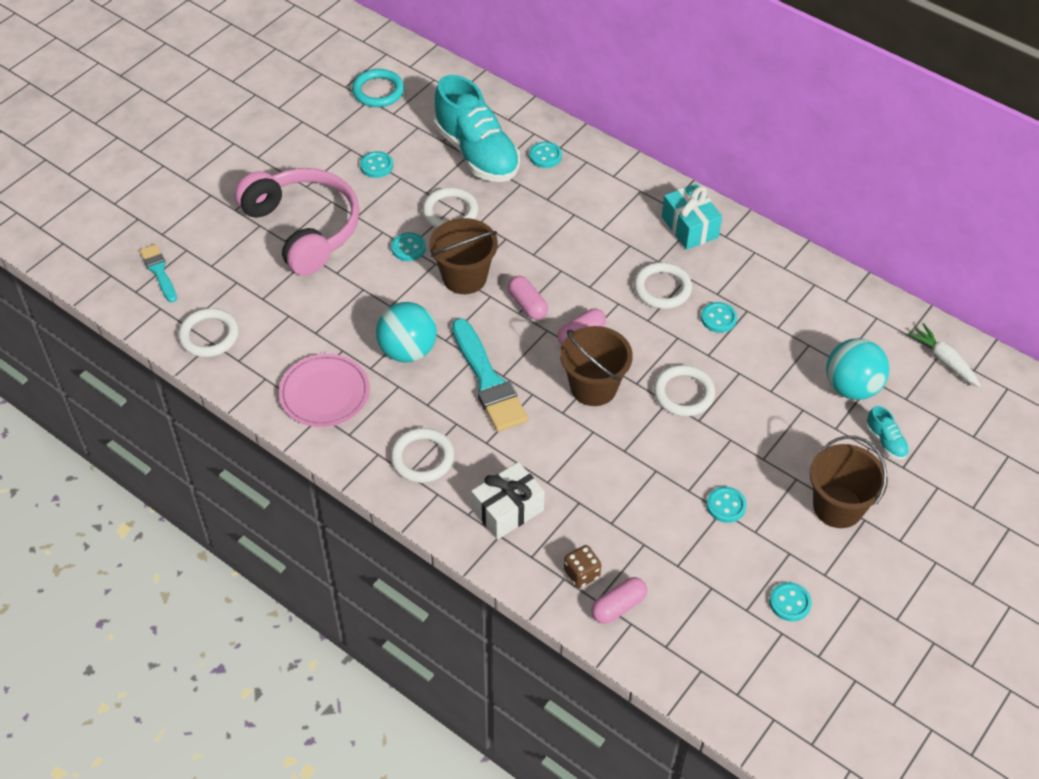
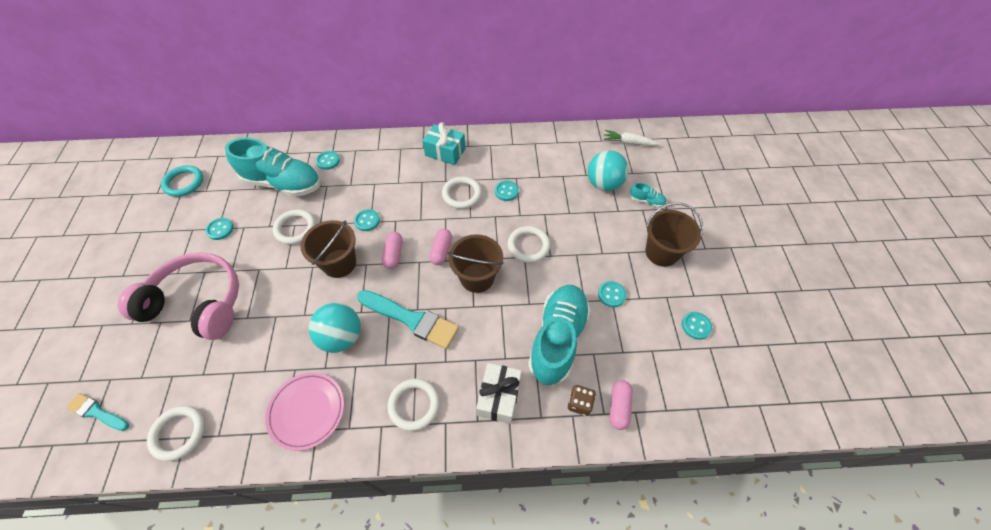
camera: 40 degrees left, 5 degrees up
turquoise button [391,232,426,261] -> turquoise button moved to [354,209,380,231]
pink capsule [508,276,548,320] -> pink capsule turned 75 degrees clockwise [382,232,403,269]
none -> turquoise shoe [528,285,591,385]

